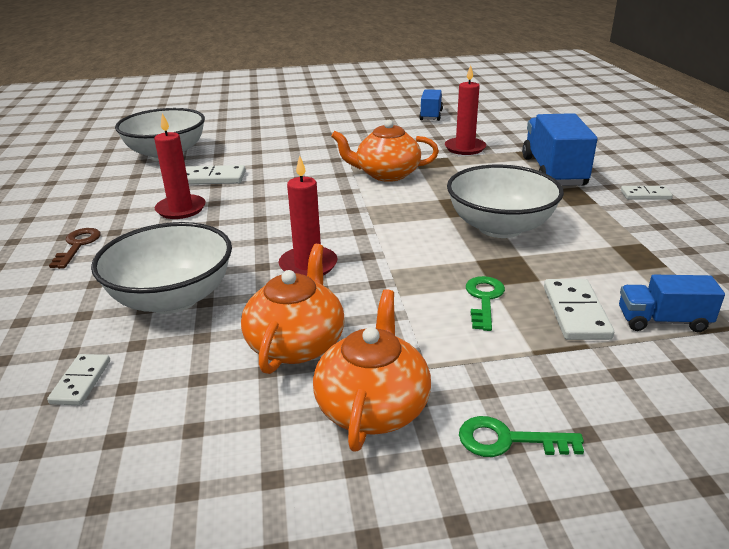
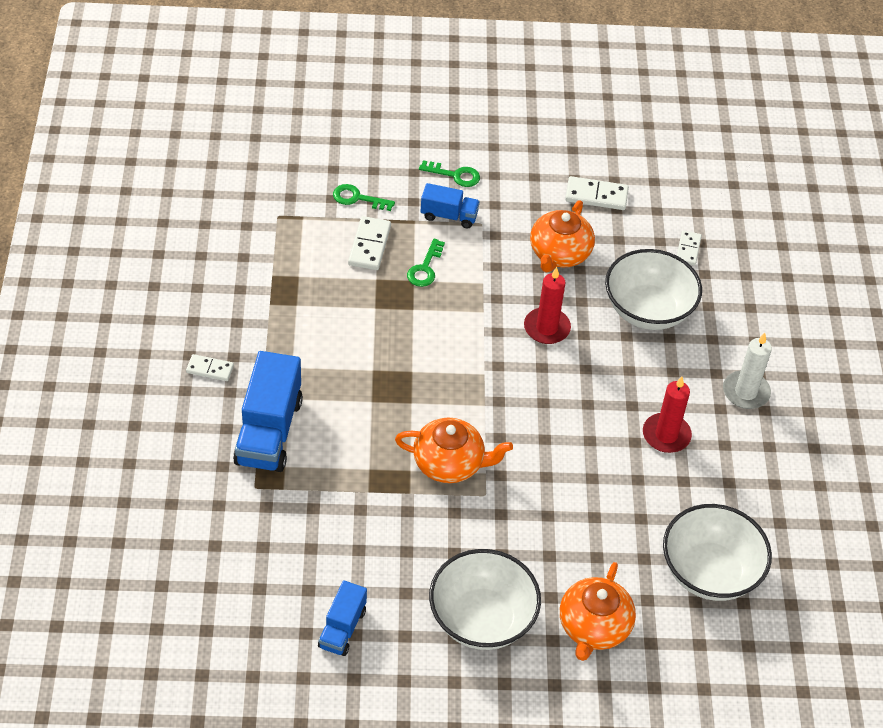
camera: 175 degrees left, 20 degrees up
brown key [49,228,101,269] -> white candle [723,333,772,409]
white domino [186,165,246,185] -> white domino moved to [565,176,629,210]
orange teapot [313,289,431,452] -> orange teapot moved to [560,562,636,661]
red candle [445,65,486,155] -> none
white bowl [447,165,564,238] -> white bowl moved to [429,549,541,650]
blue truck [619,275,725,332] -> blue truck moved to [421,183,480,229]
none -> green key [333,184,395,211]

